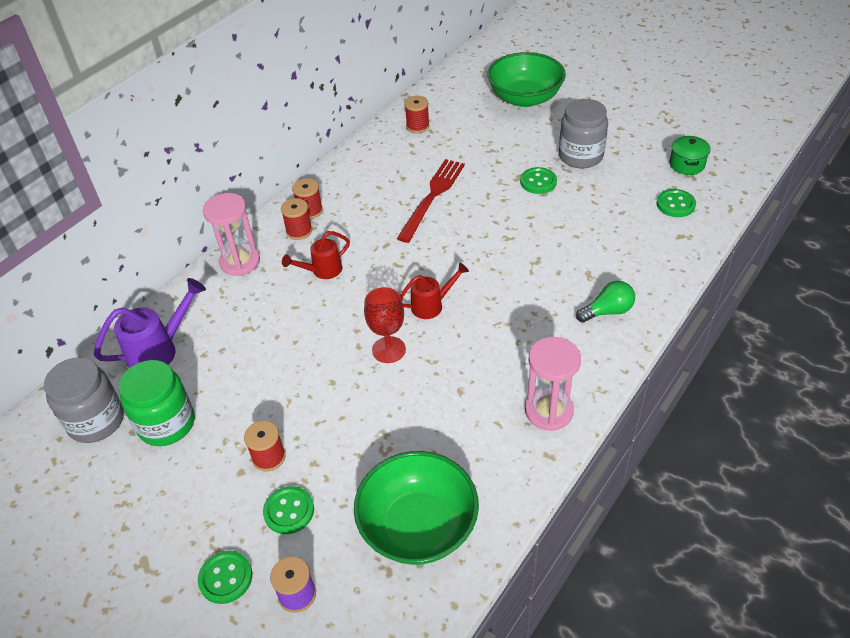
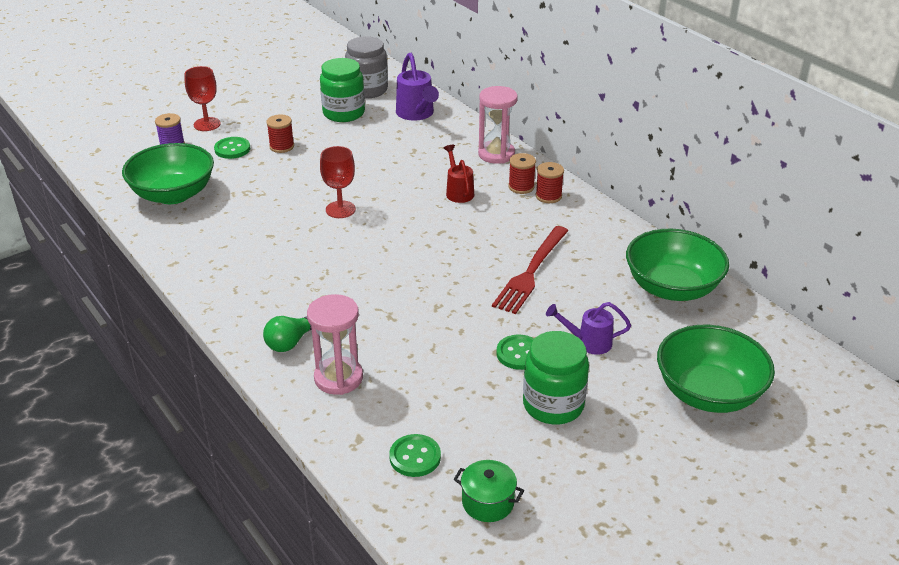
camera: 105 degrees right, 10 degrees down
green button [198,551,252,604] -> red goblet [185,66,221,131]
red fork [397,159,465,243] -> red fork turned 75 degrees clockwise [492,226,568,314]
red watering can [400,262,469,319] -> none
red spool [405,96,430,133] -> green bowl [626,229,729,301]
pink hourglass [525,337,581,431] -> pink hourglass moved to [307,294,363,395]
grey jar [559,99,608,168] -> green jar [523,331,589,424]
green light bulb [576,281,635,323] -> green light bulb turned 45 degrees clockwise [263,316,312,352]
none -> purple watering can [546,302,631,355]

